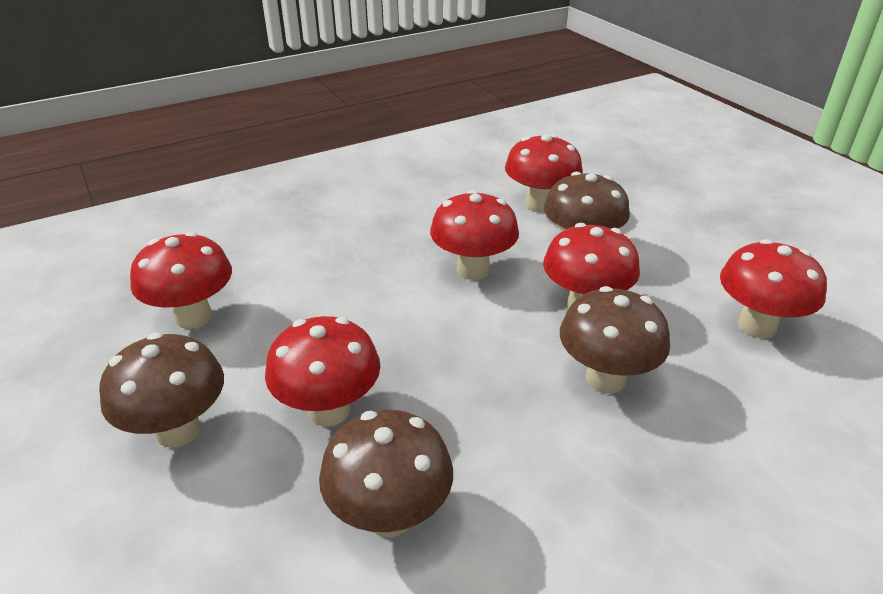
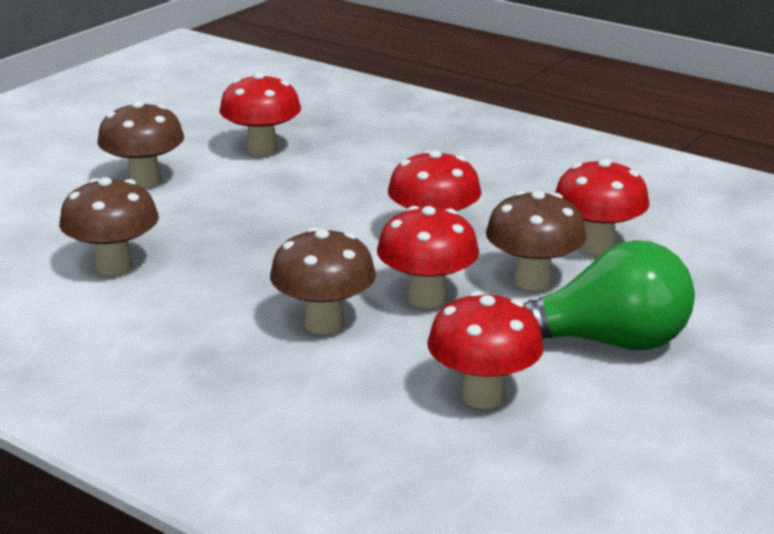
camera: 65 degrees right, 10 degrees down
red mushroom [265,316,380,427] -> none
none -> green light bulb [524,240,695,350]

